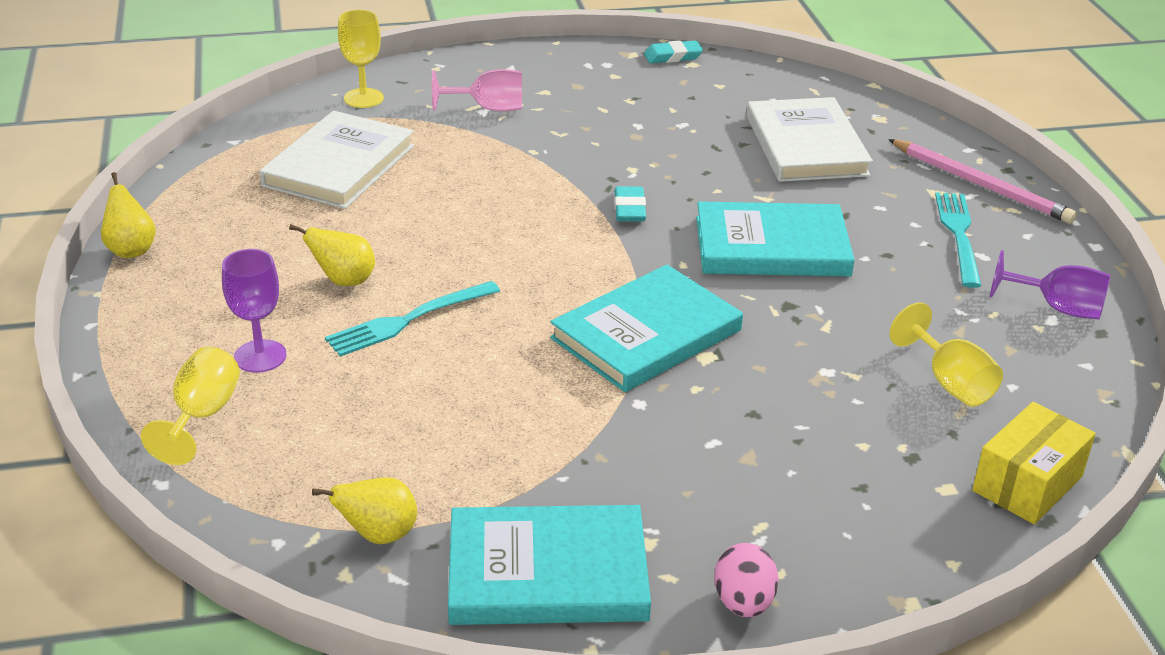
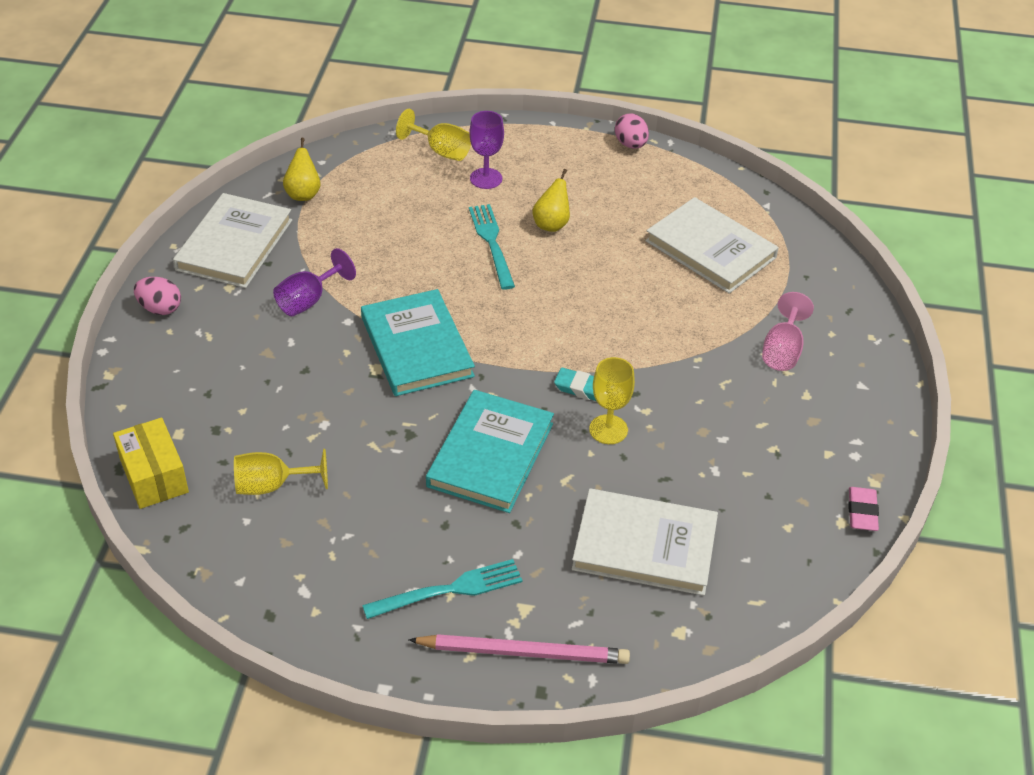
camera: 110 degrees right, 10 degrees up
yellow pear [101,172,156,258] -> pink egg [615,114,649,149]
yellow goblet [338,10,384,108] -> yellow goblet moved to [589,357,635,444]
turquoise book [448,505,651,625] -> white book [173,193,292,288]
turquoise eraser [644,40,703,63] -> pink eraser [848,487,879,531]
pink pencil [888,139,1077,224] -> pink pencil turned 150 degrees counterclockwise [408,634,630,664]
turquoise fork [935,192,982,288] -> turquoise fork turned 45 degrees counterclockwise [362,559,523,619]
purple goblet [990,250,1111,320] -> purple goblet moved to [273,248,356,316]

